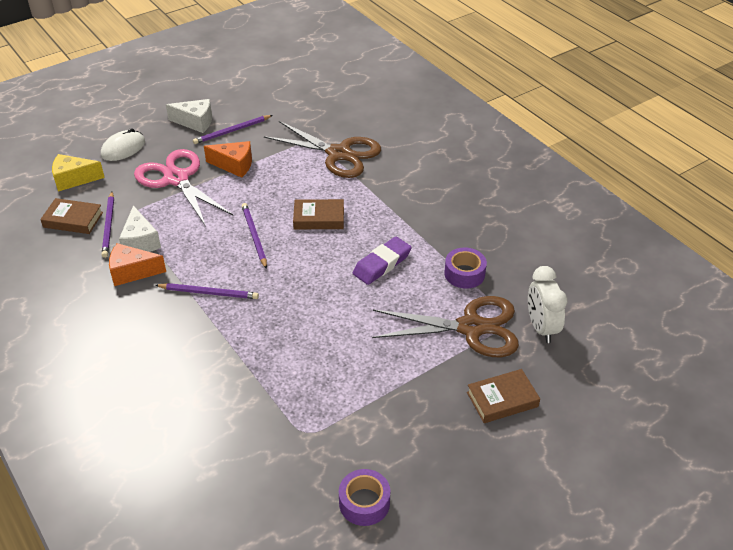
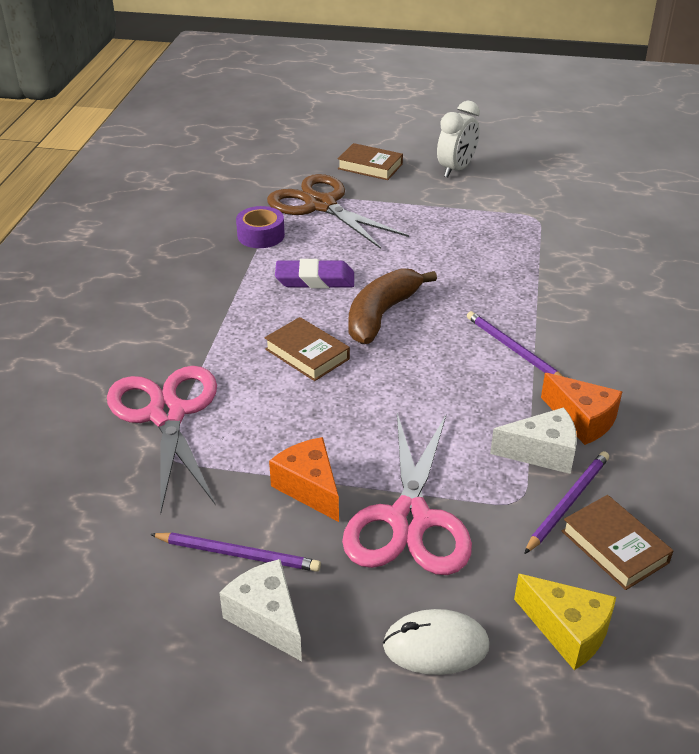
camera: 135 degrees left, 5 degrees down
white cheese [119,205,161,252] -> white cheese turned 60 degrees clockwise [490,407,577,474]
purple pencil [242,203,267,269] -> none
brown scissors [263,121,381,178] -> pink scissors [107,366,217,513]
purple tape [339,469,390,526] -> none
white clock [528,266,567,343] -> white clock moved to [437,101,480,177]
none -> brown banana [348,268,437,344]

